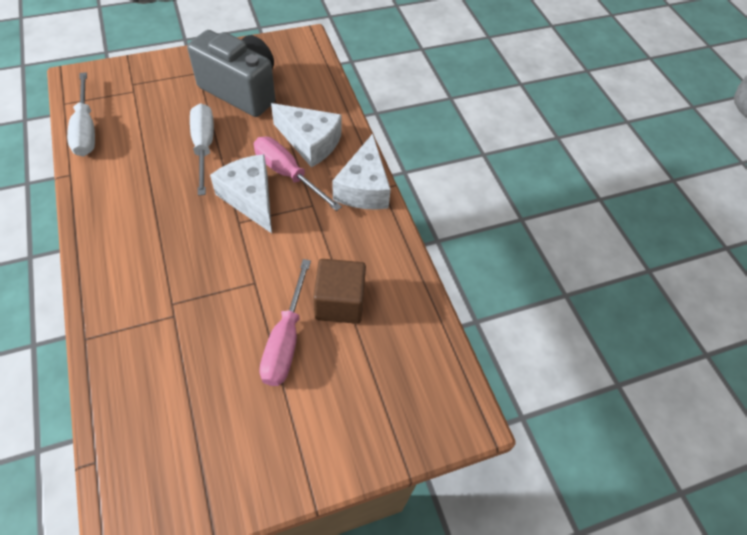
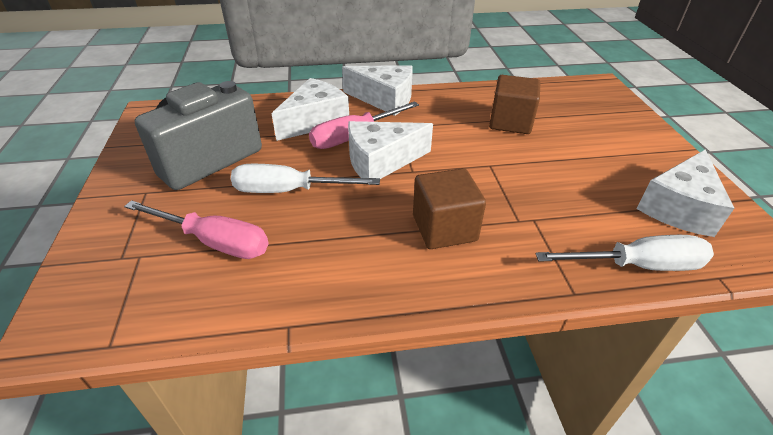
camera: 75 degrees left, 15 degrees down
white screwdriver [67,72,95,156] -> white screwdriver moved to [535,235,714,271]
pink screwdriver [259,259,311,386] -> pink screwdriver moved to [124,200,269,259]
none -> brown cube [413,168,486,249]
none -> white cheese [637,149,734,237]

